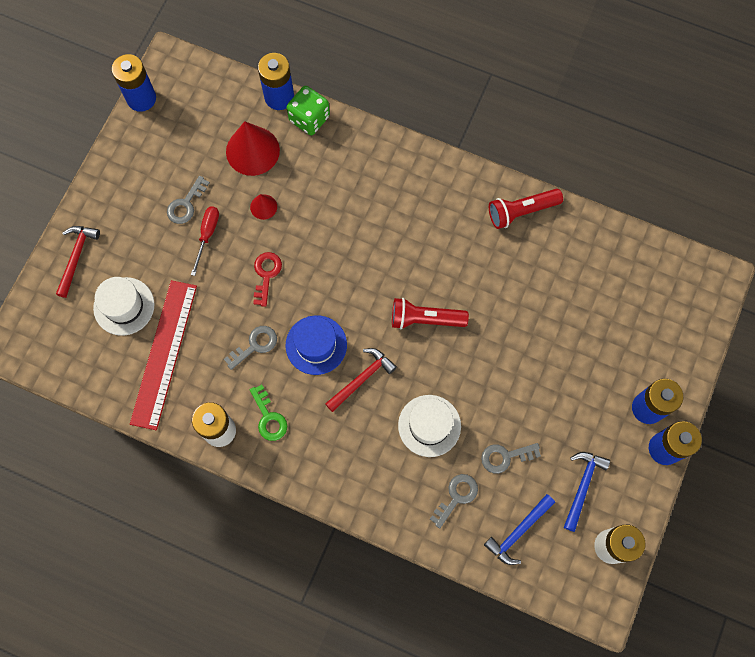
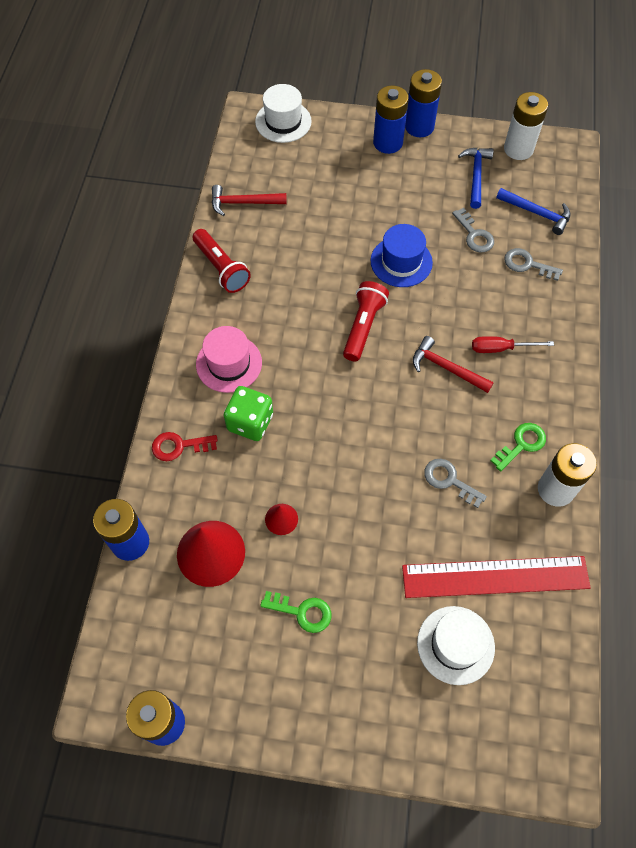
camera: 105 degrees left, 10 degrees down
red hammer [56,226,100,298] -> red hammer moved to [212,185,287,216]
grey key [167,176,210,224] -> green key [260,591,332,633]
red screwdriver [191,206,219,276] -> red screwdriver moved to [472,336,554,353]
red key [253,252,282,307] -> red key moved to [152,432,218,461]
blue hat [286,315,347,375] -> blue hat moved to [371,224,433,287]
green dice [287,86,330,135] -> green dice moved to [224,386,273,441]
red flashlight [392,298,469,329] -> red flashlight turned 150 degrees counterclockwise [343,281,389,361]
white hat [398,395,461,457] -> white hat moved to [255,84,312,143]
blue hammer [564,452,610,532] -> blue hammer turned 90 degrees clockwise [458,148,494,209]
none -> pink hat [196,326,262,393]

